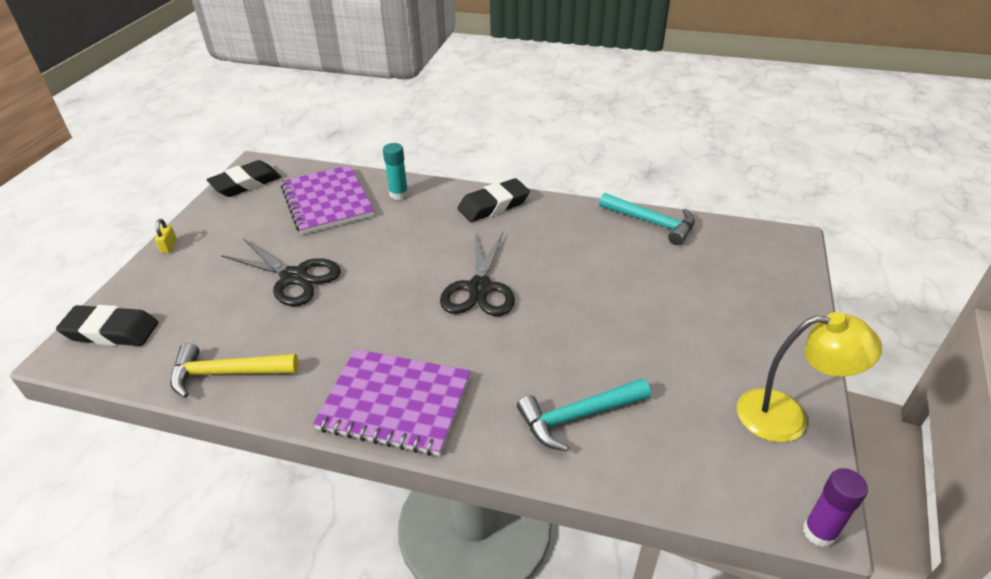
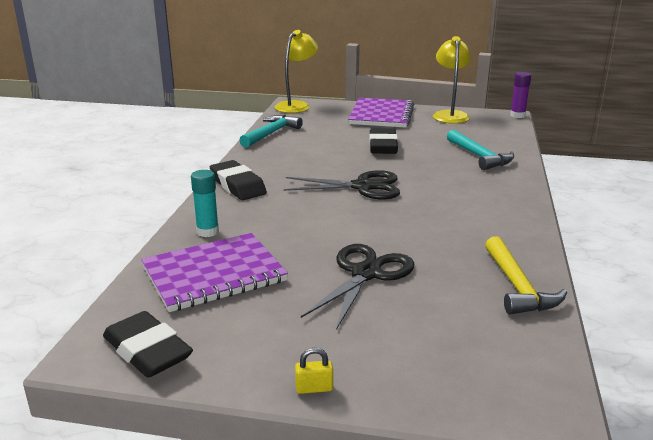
camera: 95 degrees left, 15 degrees down
black eraser [56,305,158,346] -> black eraser moved to [369,128,398,154]
purple notebook [313,349,471,456] -> purple notebook moved to [348,98,414,128]
none -> yellow lamp [275,30,318,113]

